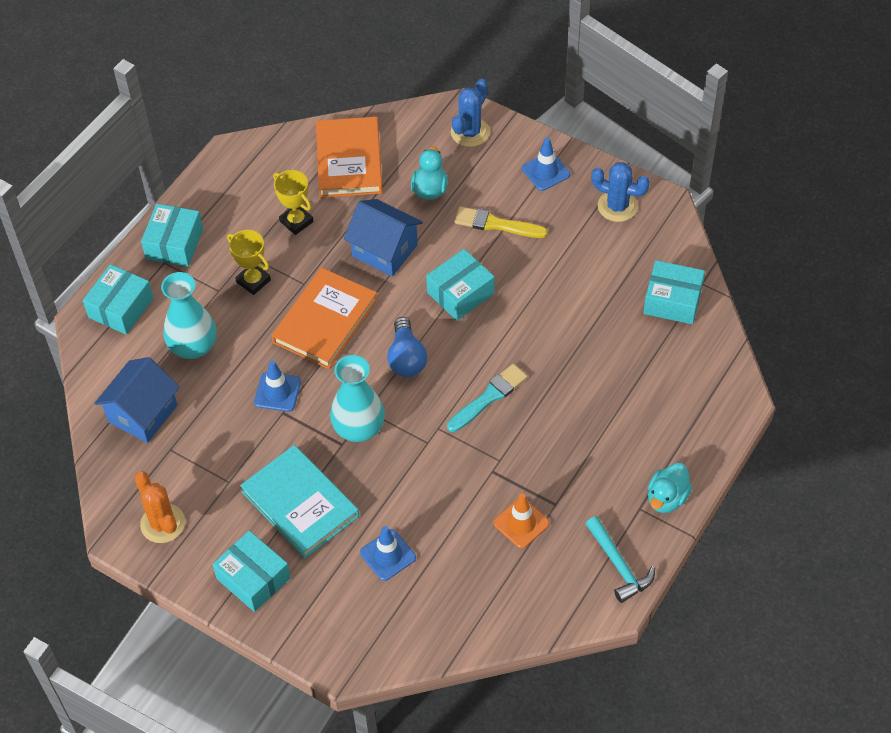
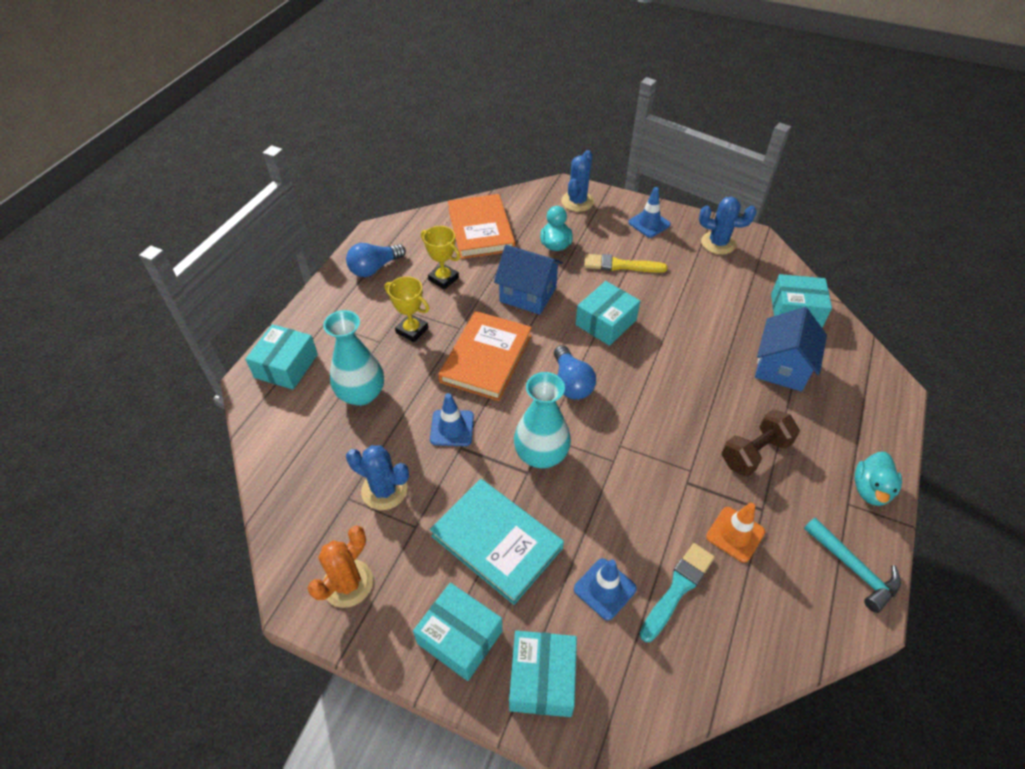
camera: 10 degrees left, 5 degrees down
blue house [94,357,180,443] -> blue house moved to [755,307,827,392]
orange cactus [135,471,185,543] -> orange cactus turned 75 degrees clockwise [308,526,373,608]
turquoise box [141,204,203,267] -> turquoise box moved to [509,631,577,717]
turquoise brush [447,364,528,432] -> turquoise brush moved to [640,543,715,642]
none -> blue light bulb [346,243,406,277]
none -> blue cactus [346,445,409,510]
none -> brown dumbbell [722,409,800,477]

